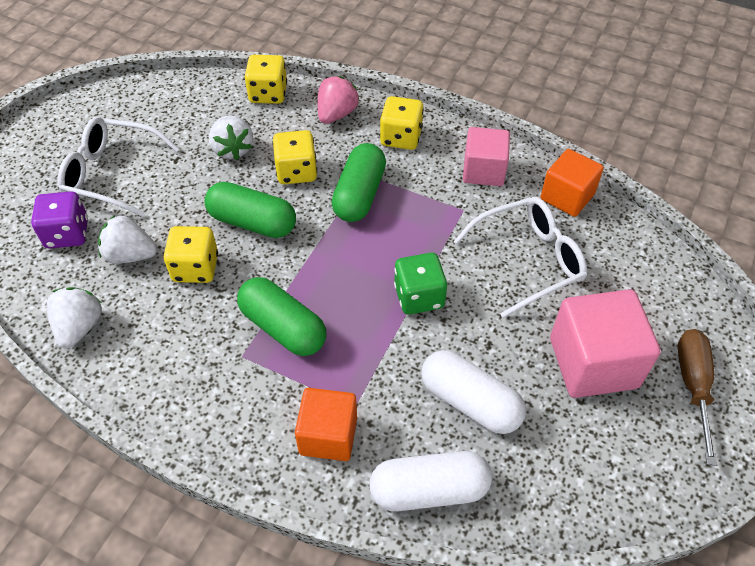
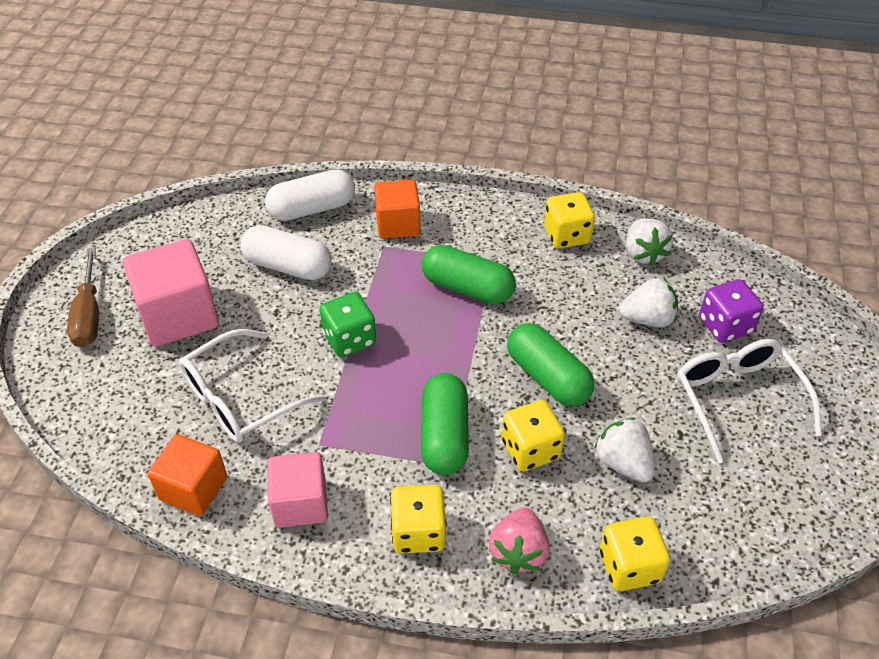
camera: 165 degrees right, 5 degrees down
white glasses [58,117,180,217] -> white glasses turned 105 degrees counterclockwise [677,339,822,463]
yellow dice [164,226,218,283] -> yellow dice moved to [544,192,595,248]
green capsule [204,182,296,238] -> green capsule turned 45 degrees clockwise [507,323,594,406]

